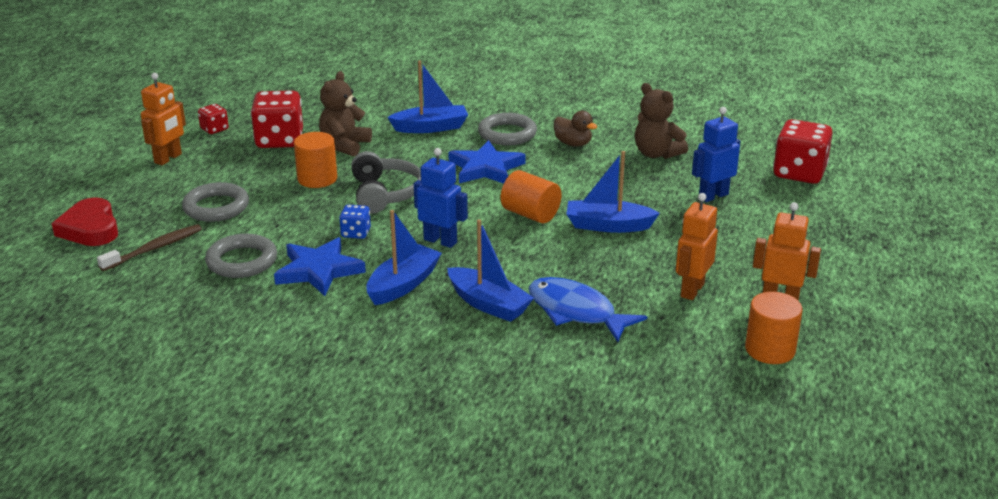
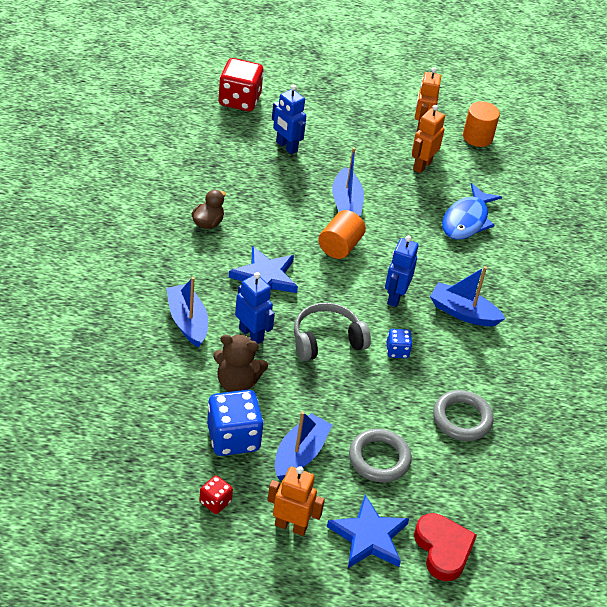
camera: 105 degrees left, 15 degrees up
red heart [52,197,118,246] -> red heart turned 75 degrees counterclockwise [414,513,477,581]
brown toothbrush [97,224,202,271] -> none
red dice [251,90,303,148] -> blue dice [207,390,264,456]
blue star [274,237,366,296] -> blue star moved to [327,495,409,568]
orange cylinder [294,132,337,188] -> none
blue boat [447,219,534,322] -> blue boat moved to [275,411,332,481]
grey ring [478,113,537,145] -> none
brown teddy bear [635,83,688,159] -> none
orange robot [676,193,718,300] -> orange robot turned 105 degrees clockwise [412,105,445,173]
none -> blue robot [235,272,275,344]

